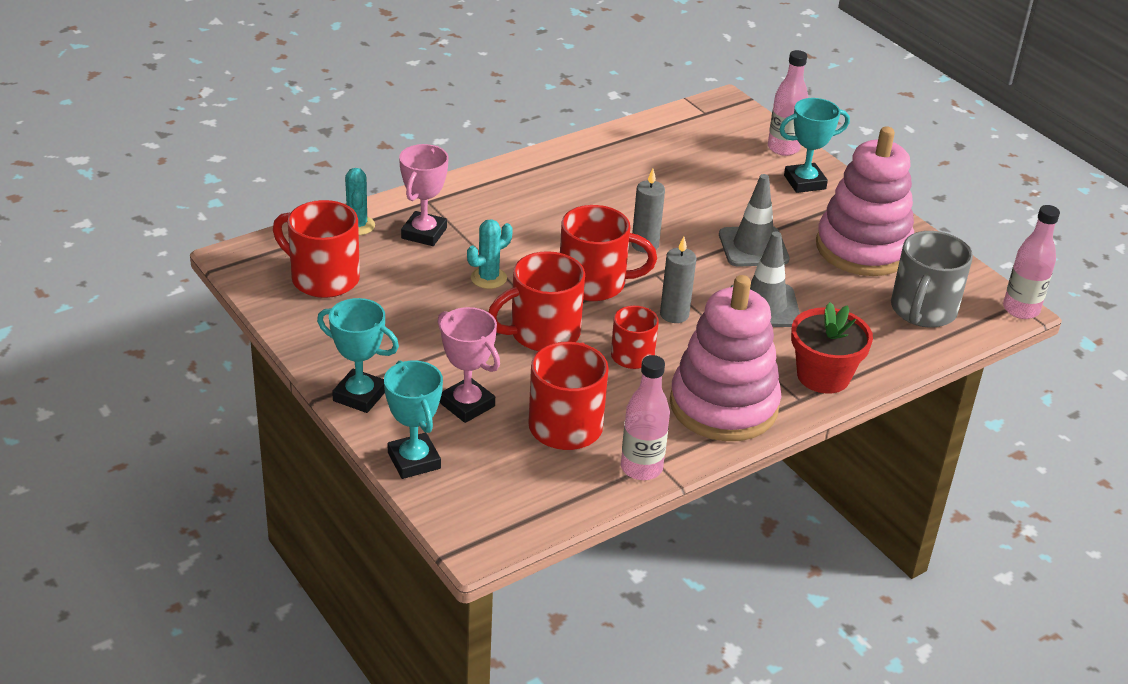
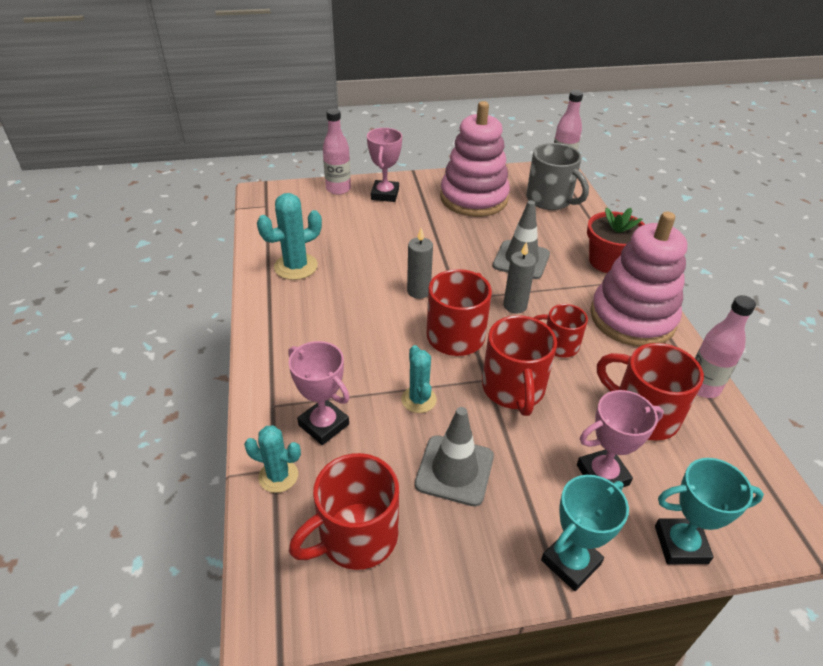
camera: 65 degrees left, 5 degrees up
grey traffic cone [719,174,790,267] -> grey traffic cone moved to [415,407,494,506]
turquoise trophy [779,98,850,193] -> pink trophy [367,128,402,202]
none -> turquoise cactus [257,193,322,280]

